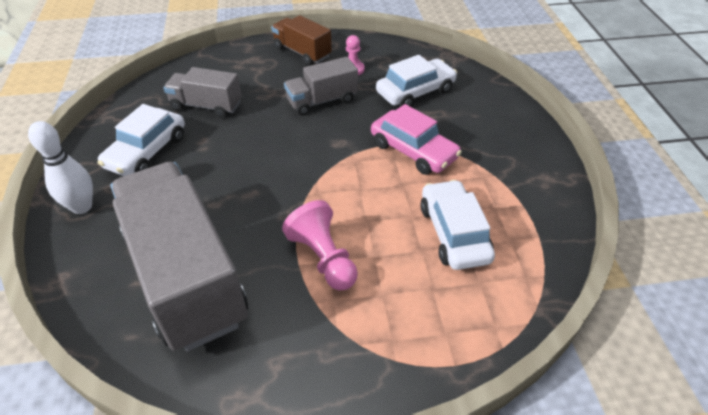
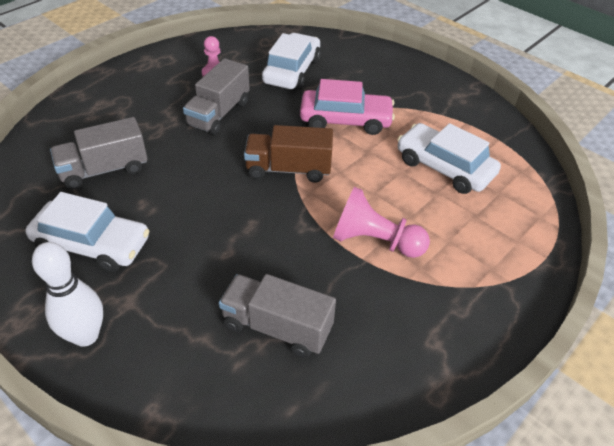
camera: 40 degrees left, 0 degrees up
white car [98,104,185,176] -> white car turned 60 degrees counterclockwise [25,192,149,272]
grey truck [111,162,248,351] -> grey truck [219,274,336,358], size x0.50
brown truck [271,15,332,65] -> brown truck moved to [244,125,333,183]

